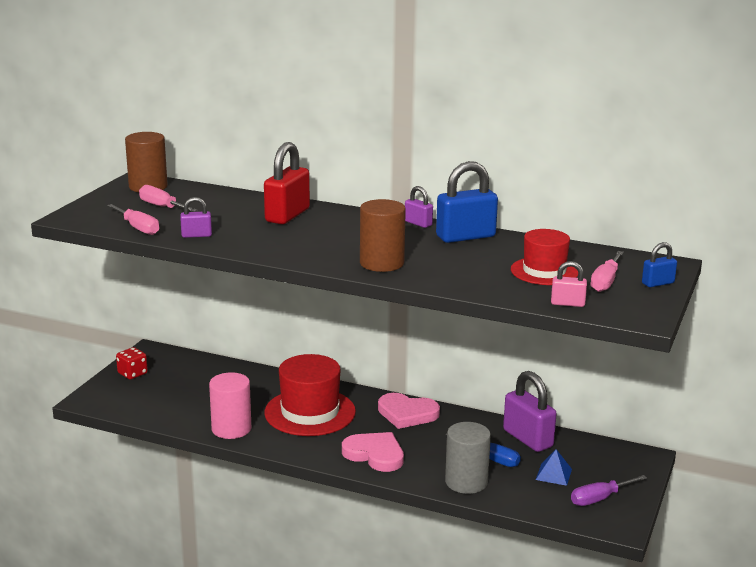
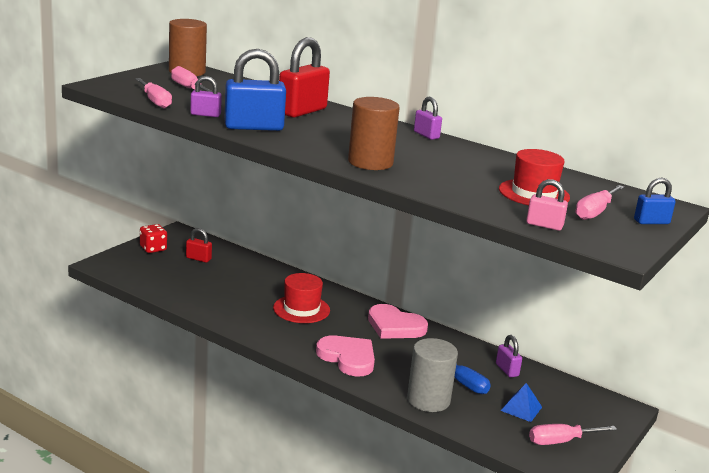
camera: 10 degrees right, 0 degrees up
pink cylinder [209,372,251,439] -> none
red hat [264,354,356,436] -> red hat [273,273,330,323], size x0.64
blue padlock [436,161,498,243] -> blue padlock moved to [224,49,286,131]
purple padlock [503,371,557,452] -> purple padlock [496,335,522,377], size x0.51
purple screwdriver [571,475,647,506] -> pink screwdriver [529,424,617,445]
none -> red padlock [186,228,212,263]

